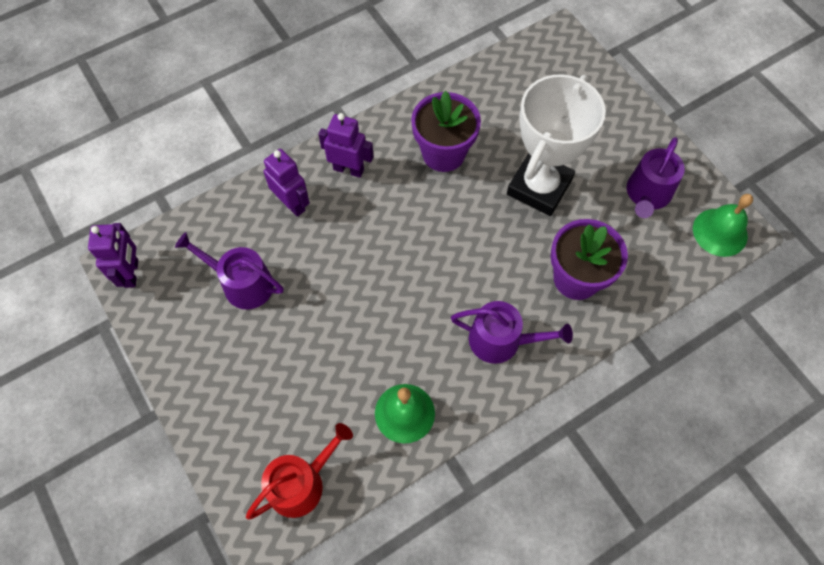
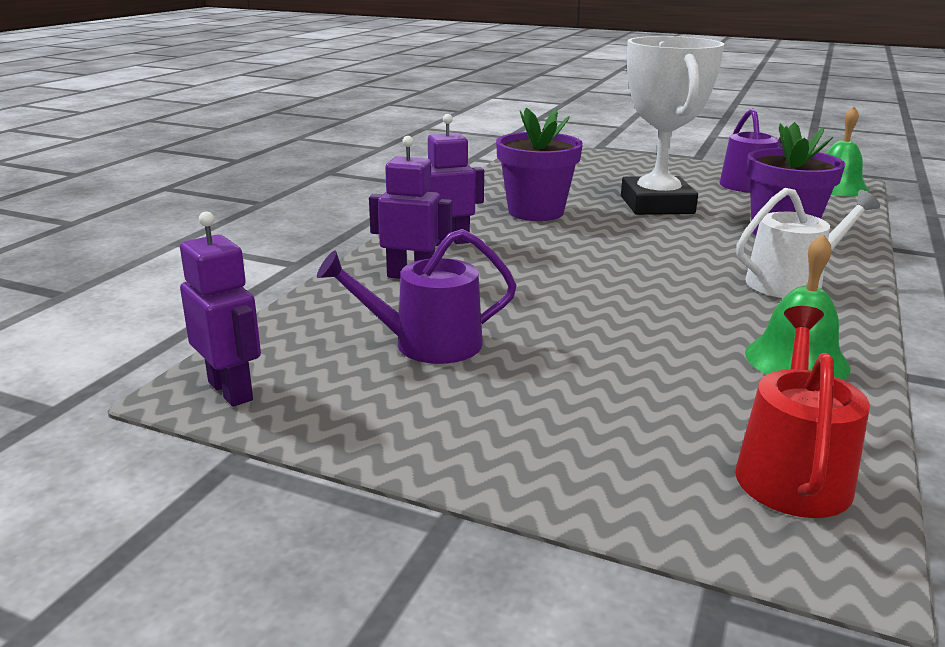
camera: 35 degrees left, 40 degrees down
purple watering can [451,301,573,364] -> white watering can [737,188,880,298]

